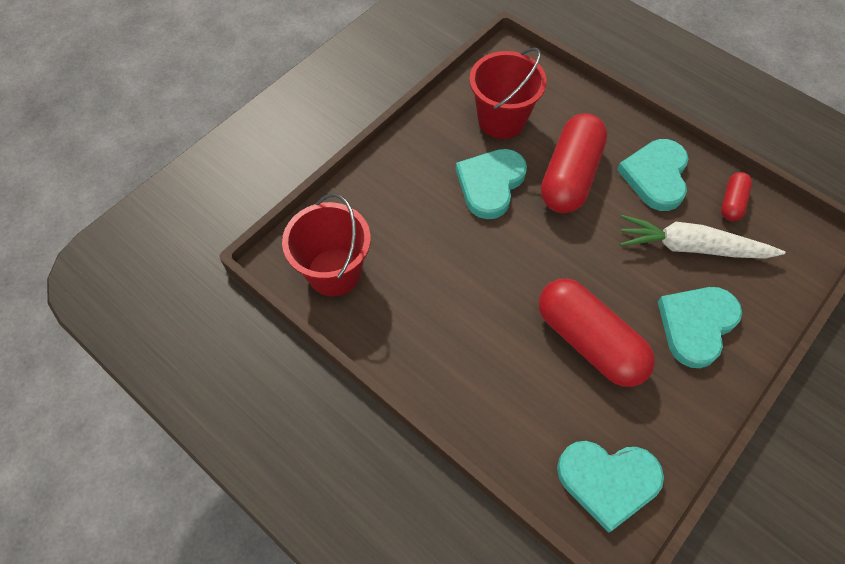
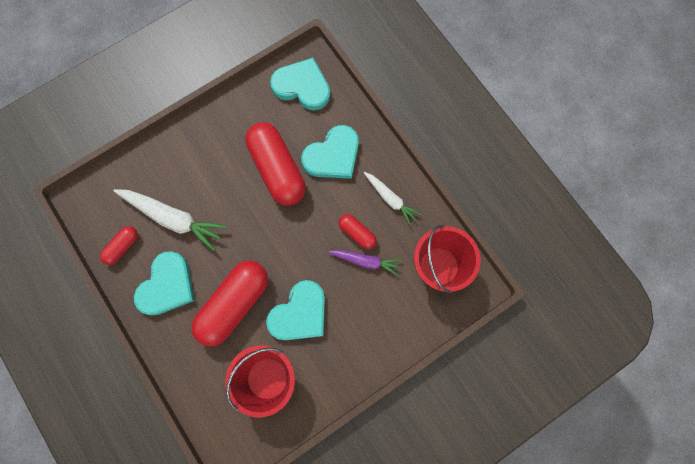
camera: 165 degrees left, 15 degrees up
turquoise heart [658,287,742,368] -> turquoise heart moved to [301,125,359,179]
none -> purple carrot [328,250,401,276]
none -> red capsule [339,214,377,249]
none -> white carrot [364,172,421,226]

